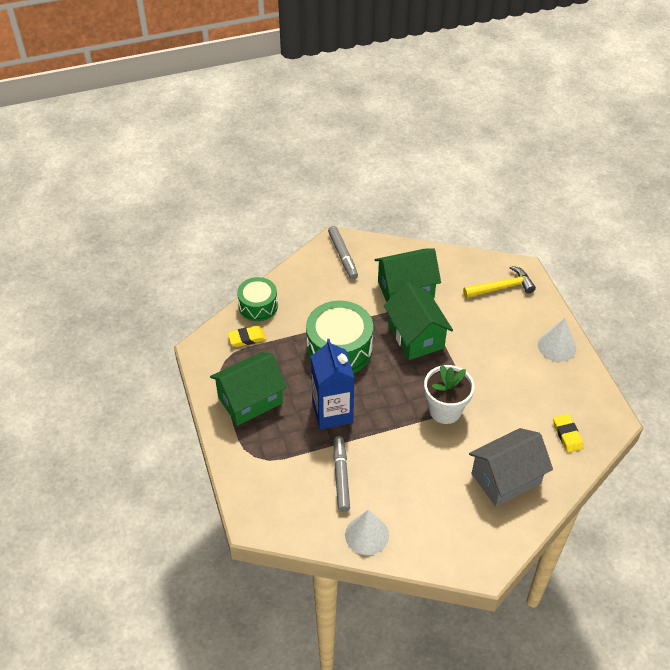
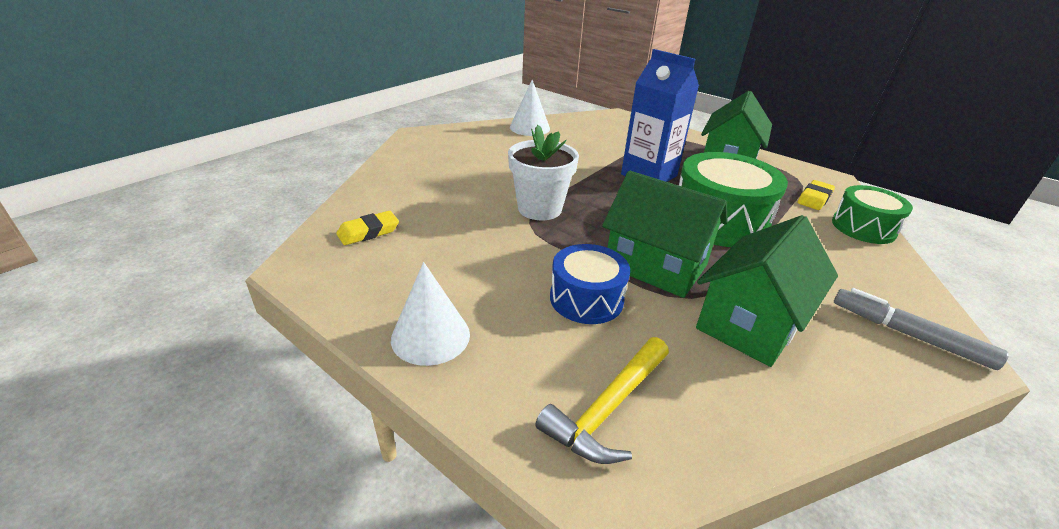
camera: 145 degrees right, 15 degrees down
grey marker [334,436,350,512] -> none
grey house [469,428,553,507] -> none
yellow eraser [553,414,583,453] -> yellow eraser turned 75 degrees counterclockwise [336,211,399,245]
none -> blue drum [550,244,630,324]

